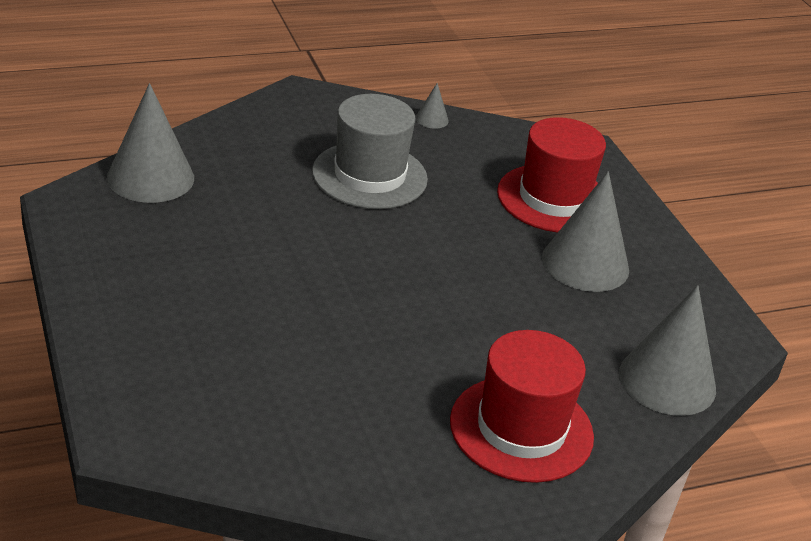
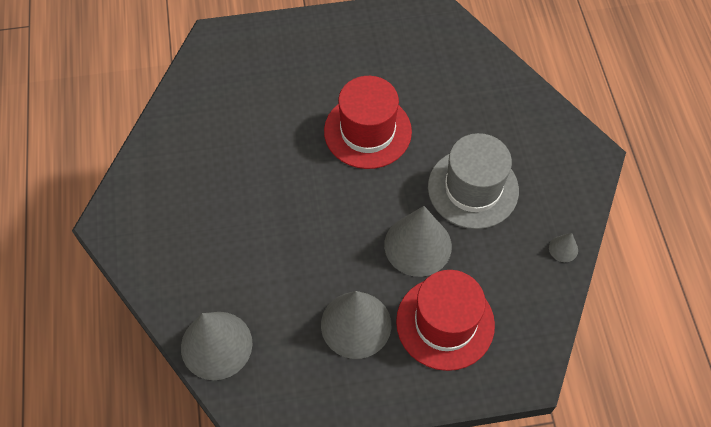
camera: 105 degrees right, 25 degrees up
grey cone [107,83,194,203] -> grey cone moved to [384,206,452,277]
red hat [450,330,594,483] -> red hat moved to [324,76,412,169]

